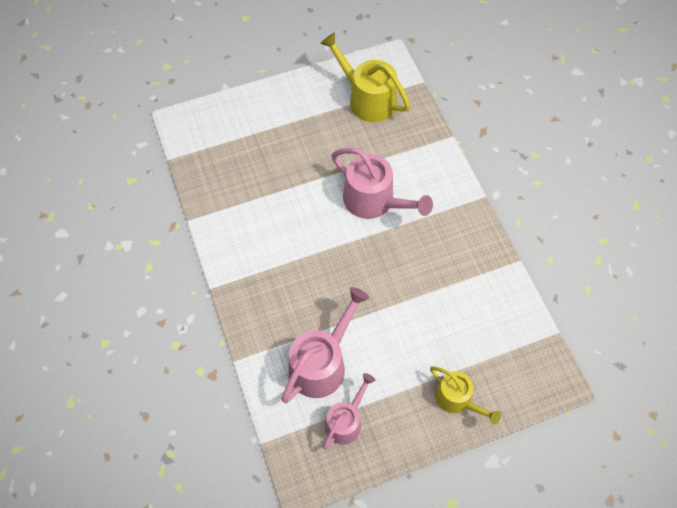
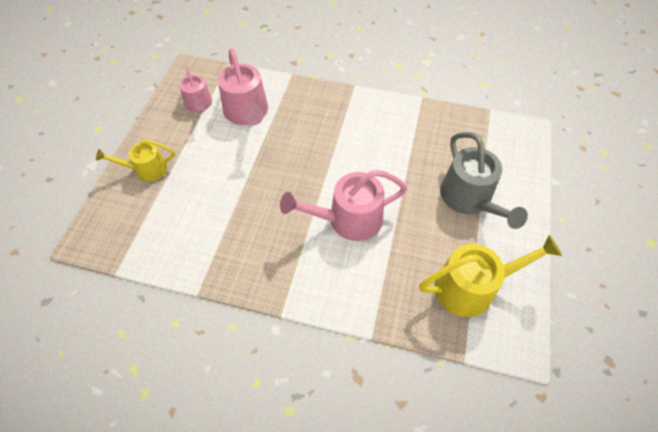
camera: 125 degrees right, 5 degrees down
none -> grey watering can [440,132,528,229]

